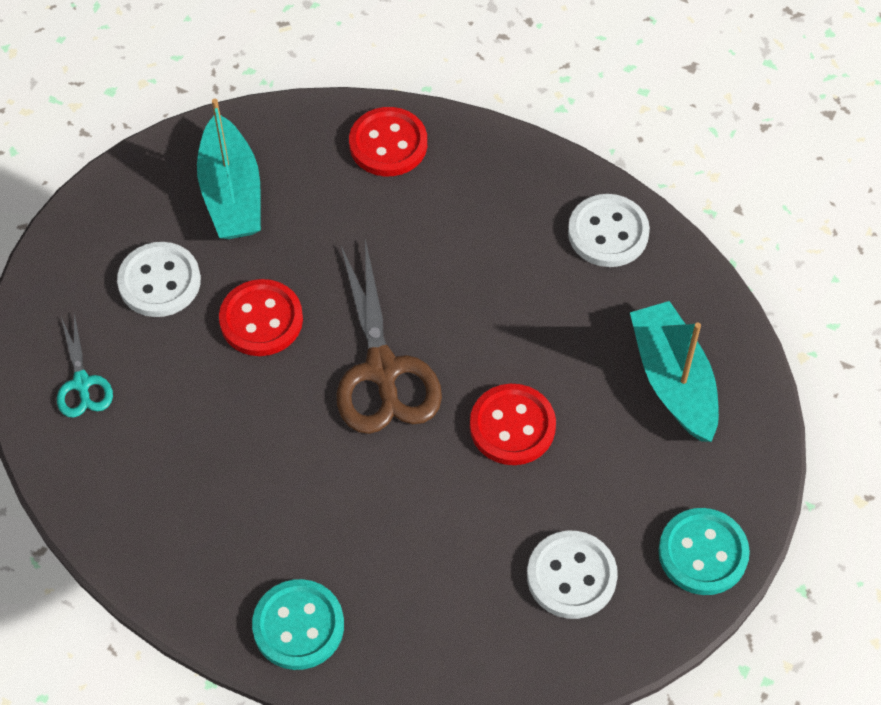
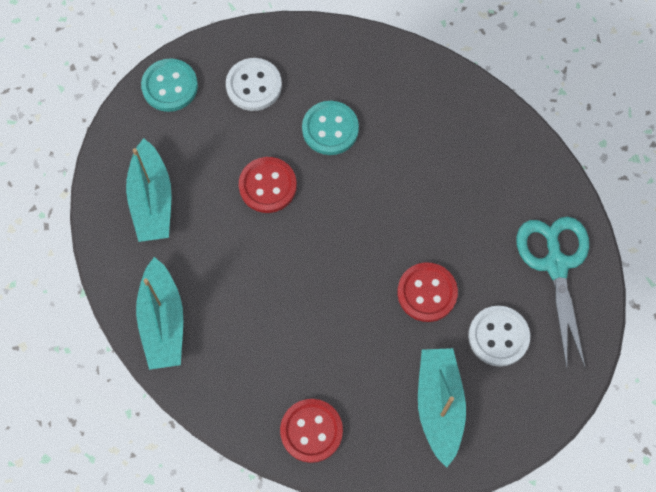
camera: 170 degrees left, 10 degrees up
turquoise scissors [57,313,113,418] -> turquoise scissors [516,217,589,369], size x1.88
turquoise button [252,579,344,670] -> turquoise button moved to [302,101,359,155]
brown scissors [336,239,442,434] -> none
white button [568,194,650,267] -> turquoise boat [136,257,183,370]

